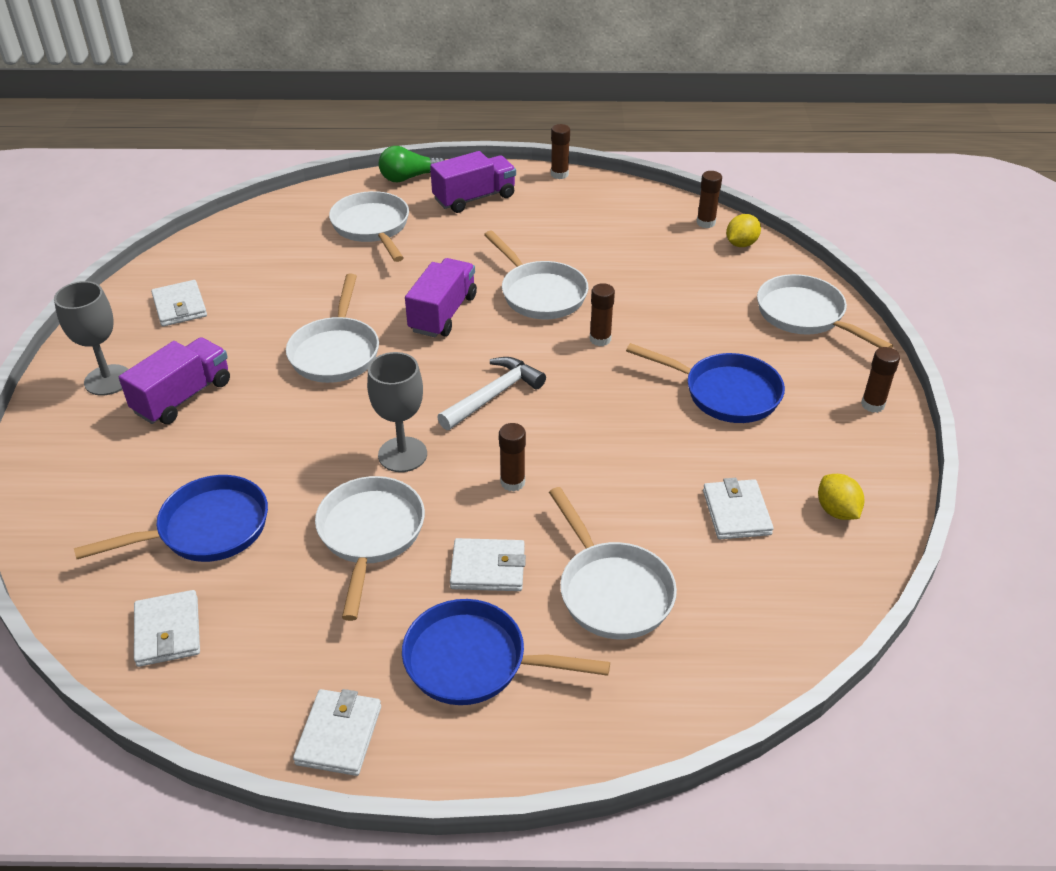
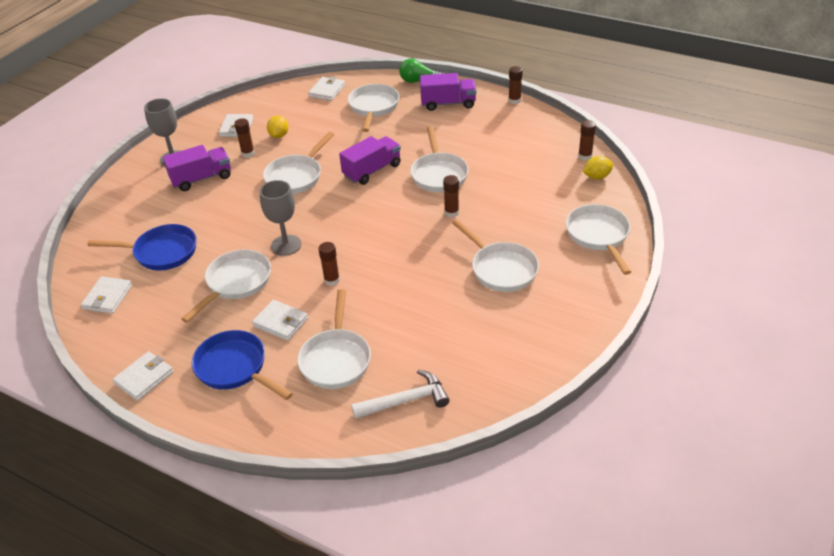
camera: 30 degrees right, 0 degrees up
white hammer [437,357,546,430] -> white hammer moved to [351,370,450,419]
blue pan [626,343,785,423] -> white pan [452,219,539,292]
white wallet [703,478,774,539] -> white wallet moved to [308,77,345,101]
yellow lemon [818,474,864,520] -> yellow lemon moved to [267,115,288,138]
brown glue stick [861,347,900,413] -> brown glue stick moved to [234,118,255,158]

